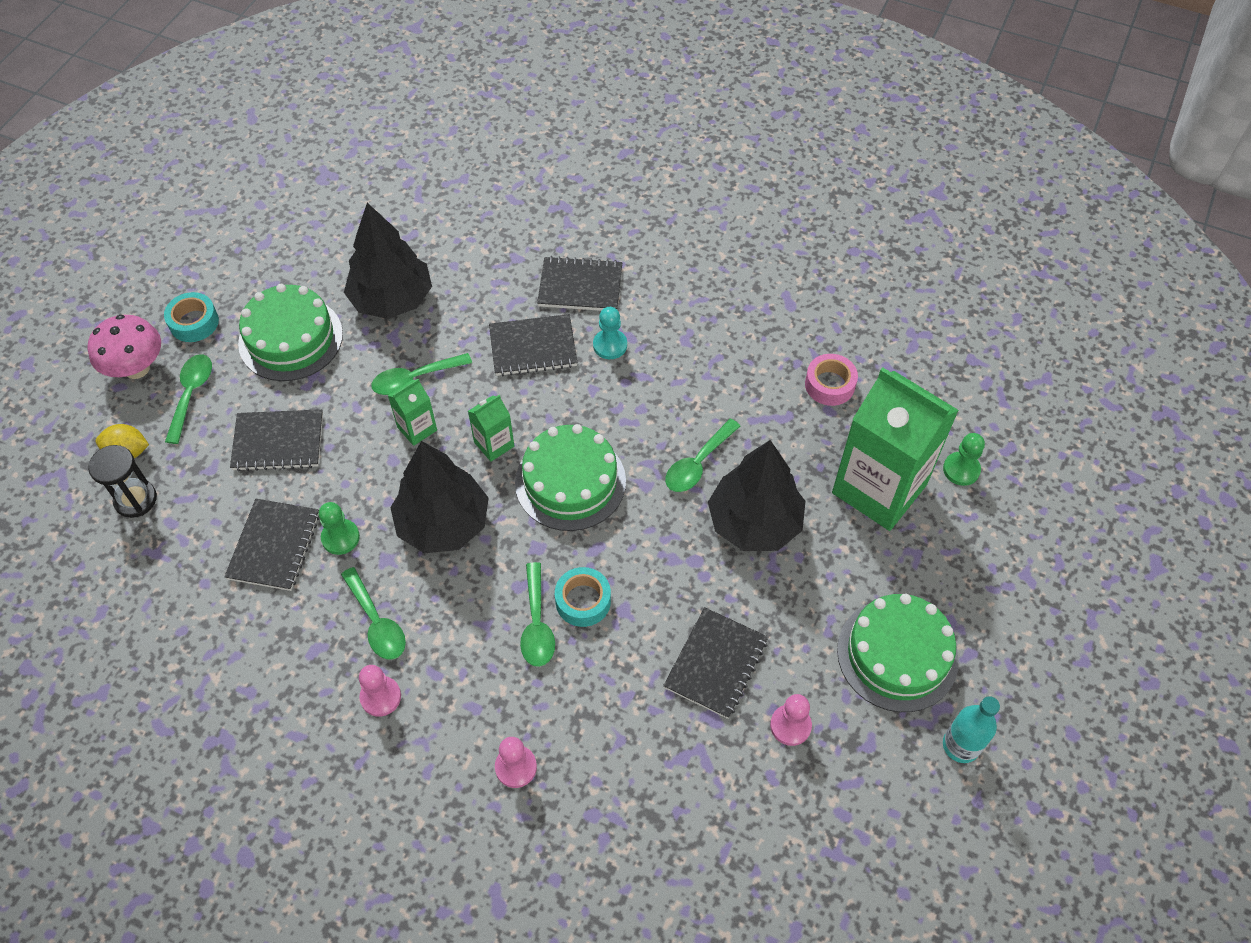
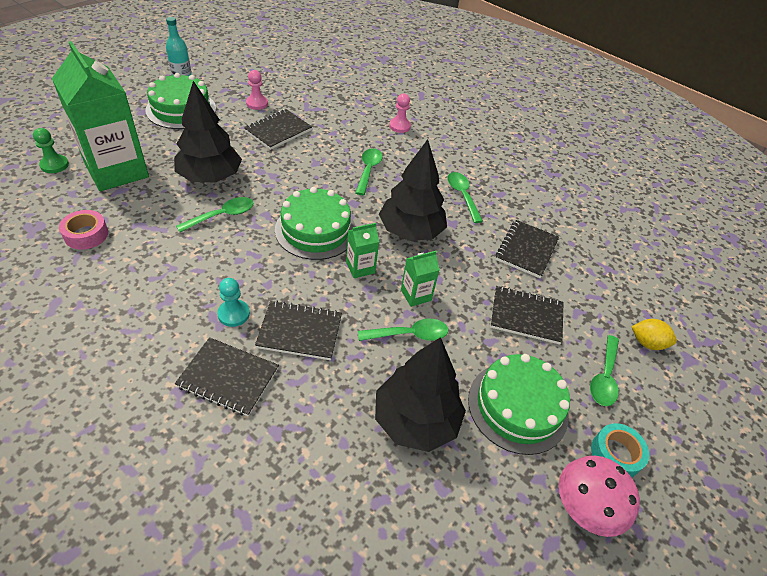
camera: 170 degrees left, 10 degrees down
pink mushroom [88,314,161,379] -> pink mushroom moved to [559,456,640,537]
black hourglass [88,445,157,518] -> none
green pawn [319,502,360,555] -> none
pink pawn [359,665,401,717] -> none
turquoise tape [555,567,611,627] -> none

